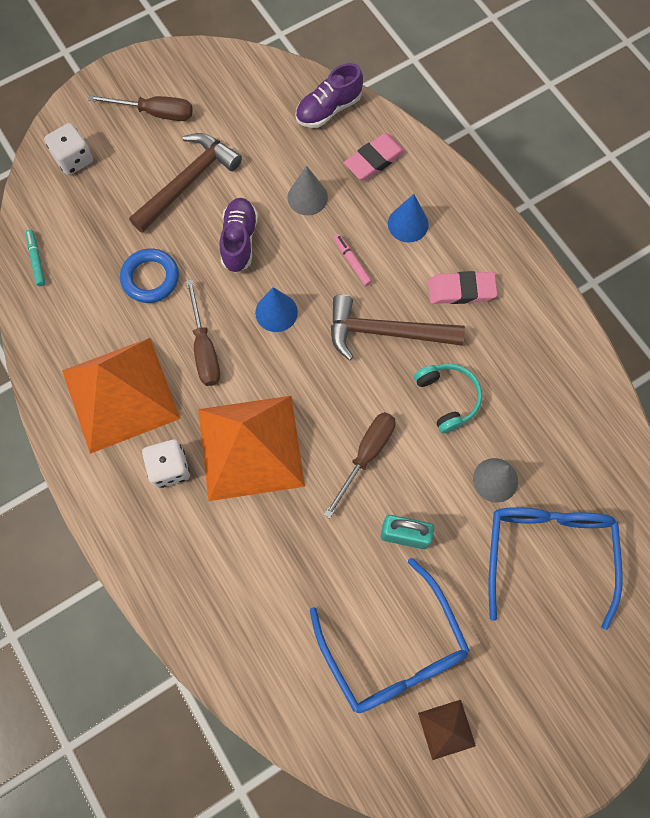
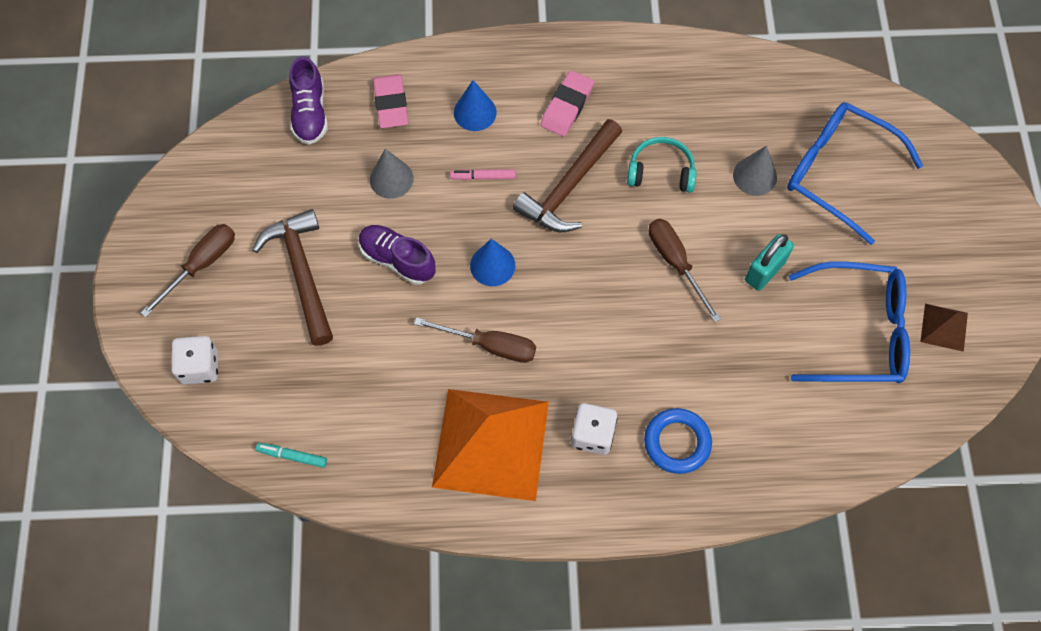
camera: 60 degrees left, 5 degrees down
blue ring [120,248,179,303] -> blue ring moved to [644,408,712,474]
orange pyramid [198,396,305,501] -> none

